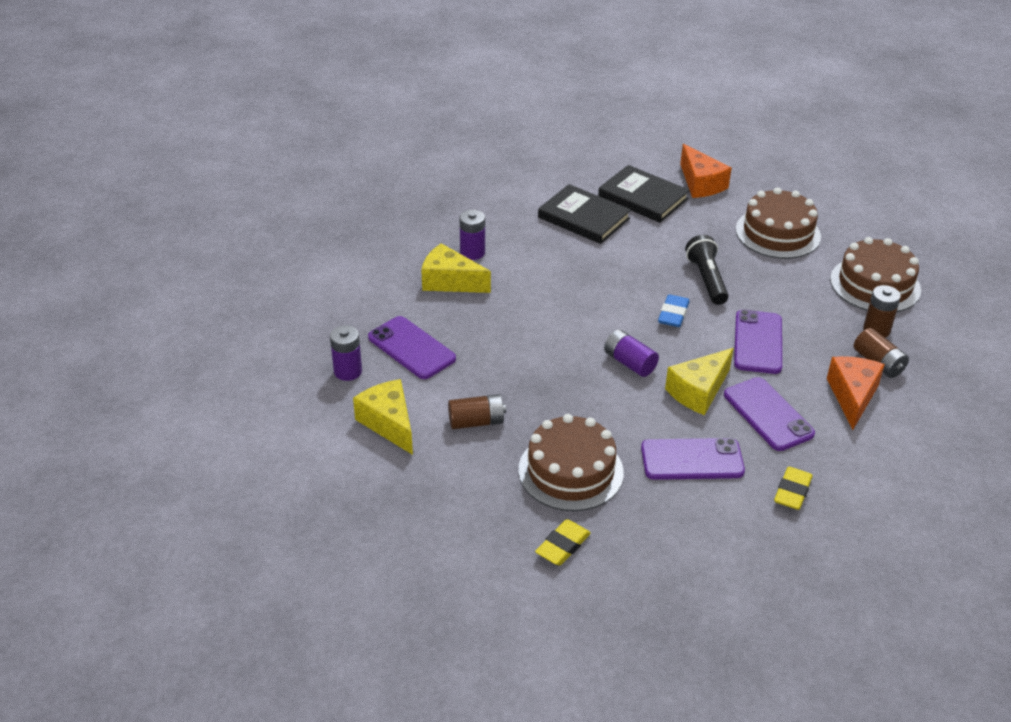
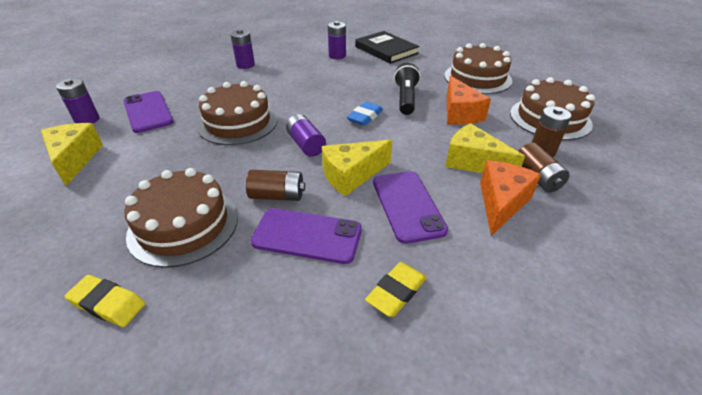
camera: 15 degrees right, 0 degrees up
yellow cheese [421,243,491,293] -> yellow cheese moved to [445,123,525,173]
brown battery [448,394,506,429] -> brown battery moved to [246,170,305,201]
yellow eraser [535,519,591,566] -> yellow eraser turned 60 degrees clockwise [65,275,145,327]
black book [538,184,631,244] -> purple battery [328,21,346,59]
orange cheese [680,144,732,198] -> orange cheese moved to [447,76,491,125]
purple phone [734,310,782,374] -> none
none -> brown cake [197,81,277,145]

